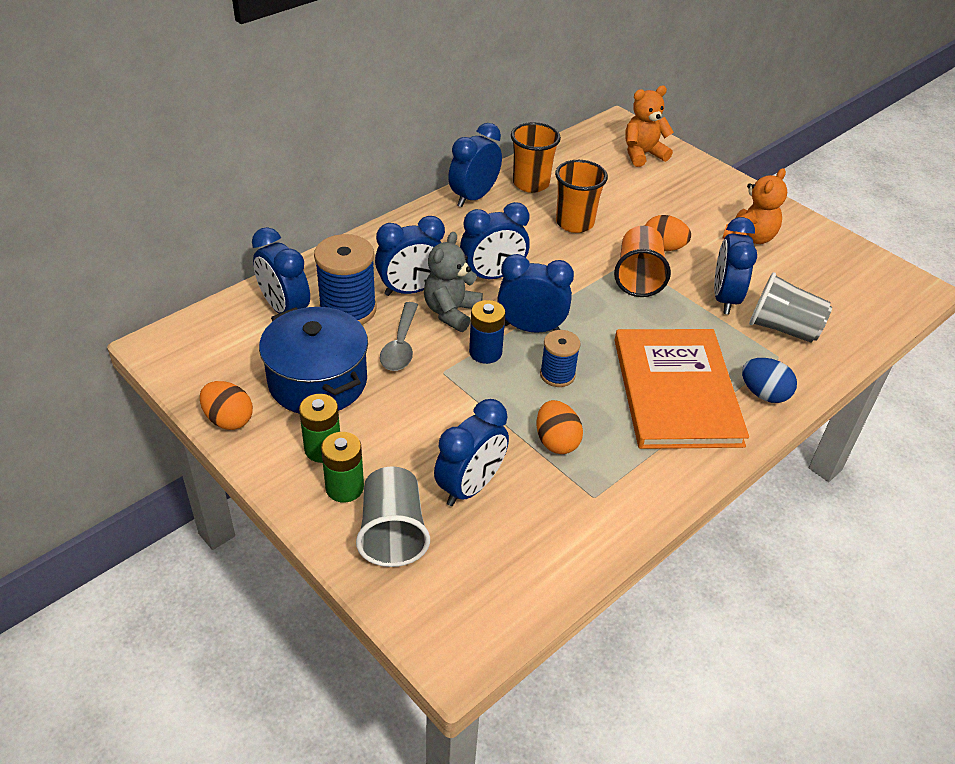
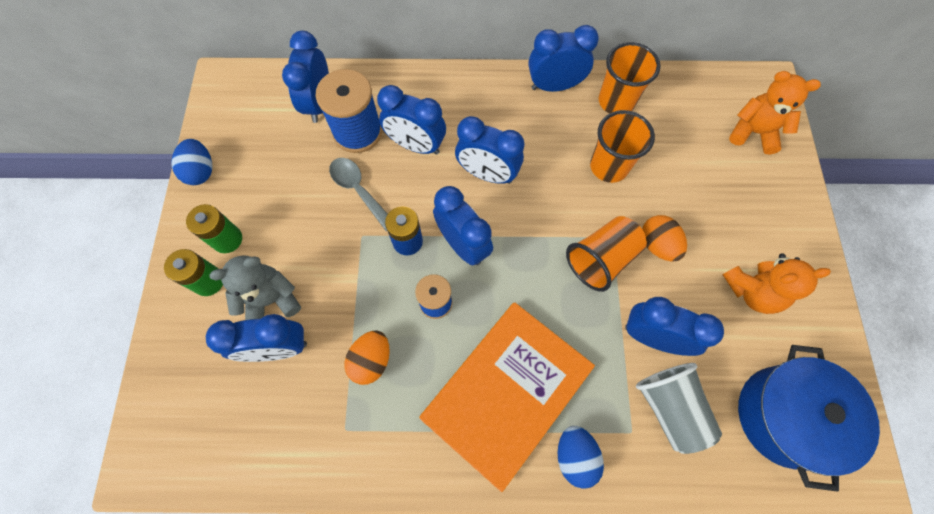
camera: 45 degrees right, 25 degrees up
orange egg [200,381,253,430] -> blue egg [171,139,212,185]
blue pot [259,307,368,413] -> blue pot moved to [738,345,880,492]
grey cup [356,466,430,567] -> none
grey spoon [380,302,418,371] -> grey spoon turned 90 degrees clockwise [329,158,388,231]
grey teddy bear [424,232,483,332] -> grey teddy bear moved to [209,255,301,320]
blue clock [714,217,757,315] -> blue clock turned 60 degrees clockwise [625,297,724,356]

